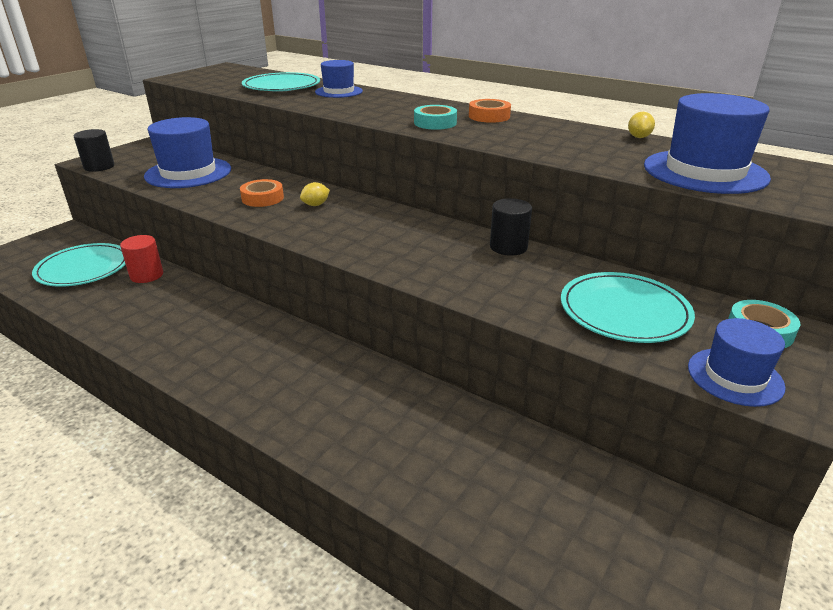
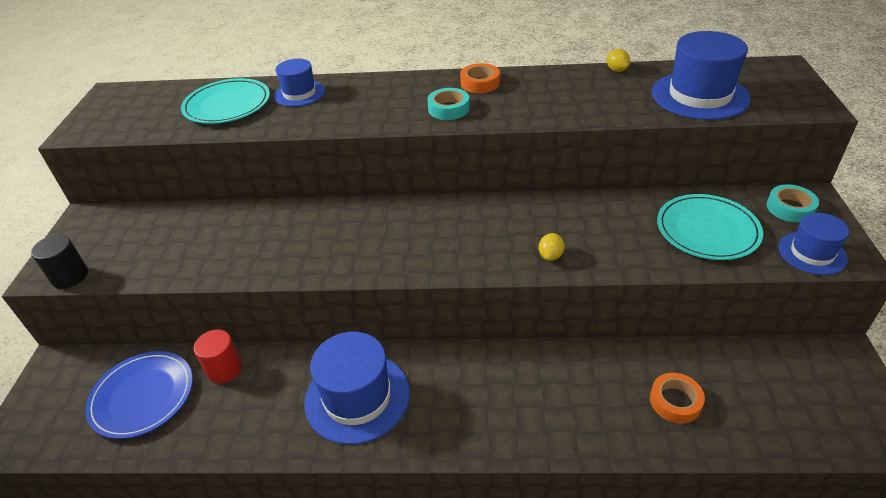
camera: 30 degrees left, 10 degrees up
turquoise plate [32,243,126,287] -> blue plate [85,351,193,439]
blue hat [144,117,231,188] -> blue hat moved to [304,332,410,445]
orange tape [240,179,284,207] -> orange tape moved to [650,373,705,424]
yellow lemon [300,182,330,206] -> yellow lemon moved to [539,233,565,261]
black cylinder [490,198,532,256] -> none

